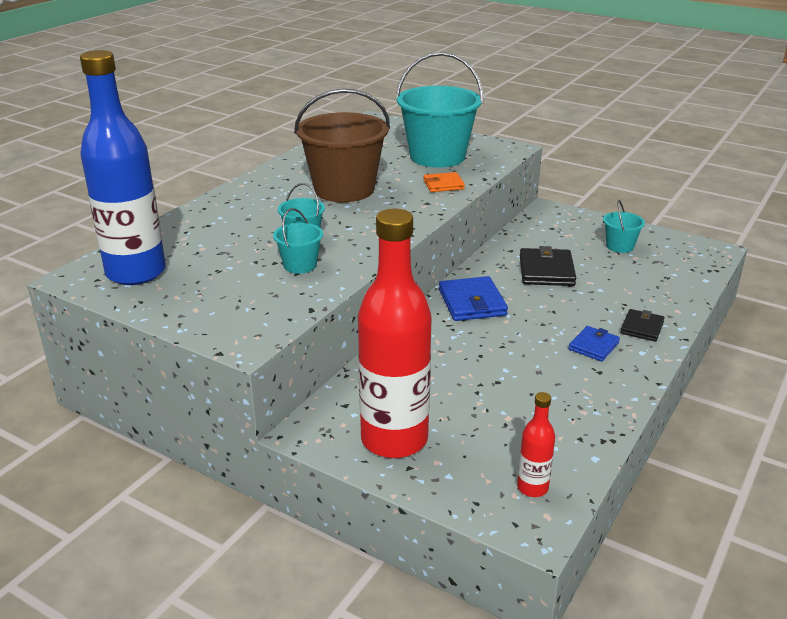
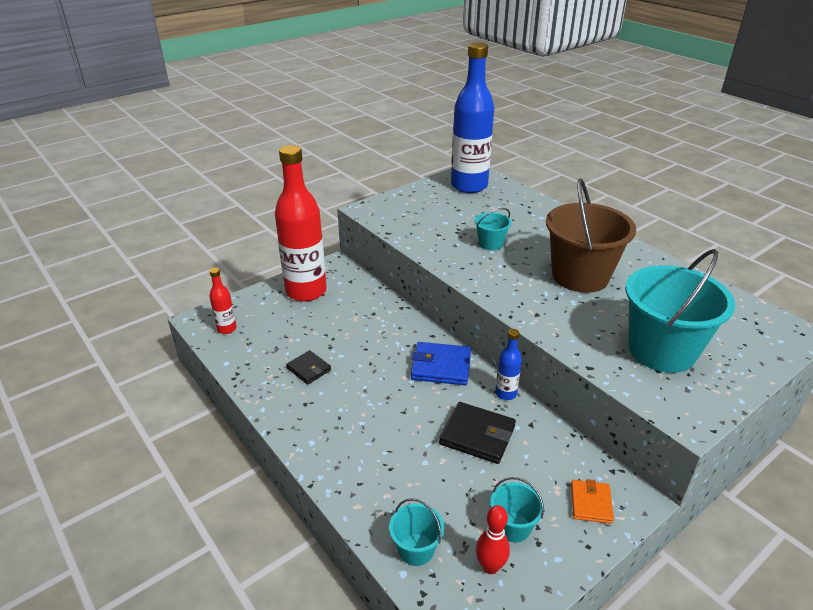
camera: 110 degrees right, 5 degrees up
turquoise bucket [273,208,323,274] -> turquoise bucket moved to [389,498,444,566]
orange wallet [423,172,465,192] -> orange wallet moved to [571,479,614,524]
blue wallet [569,326,620,361] -> none
black wallet [620,309,665,342] -> black wallet moved to [286,350,331,385]
none -> red bowling pin [476,505,510,574]
none -> blue bottle [495,329,522,400]

